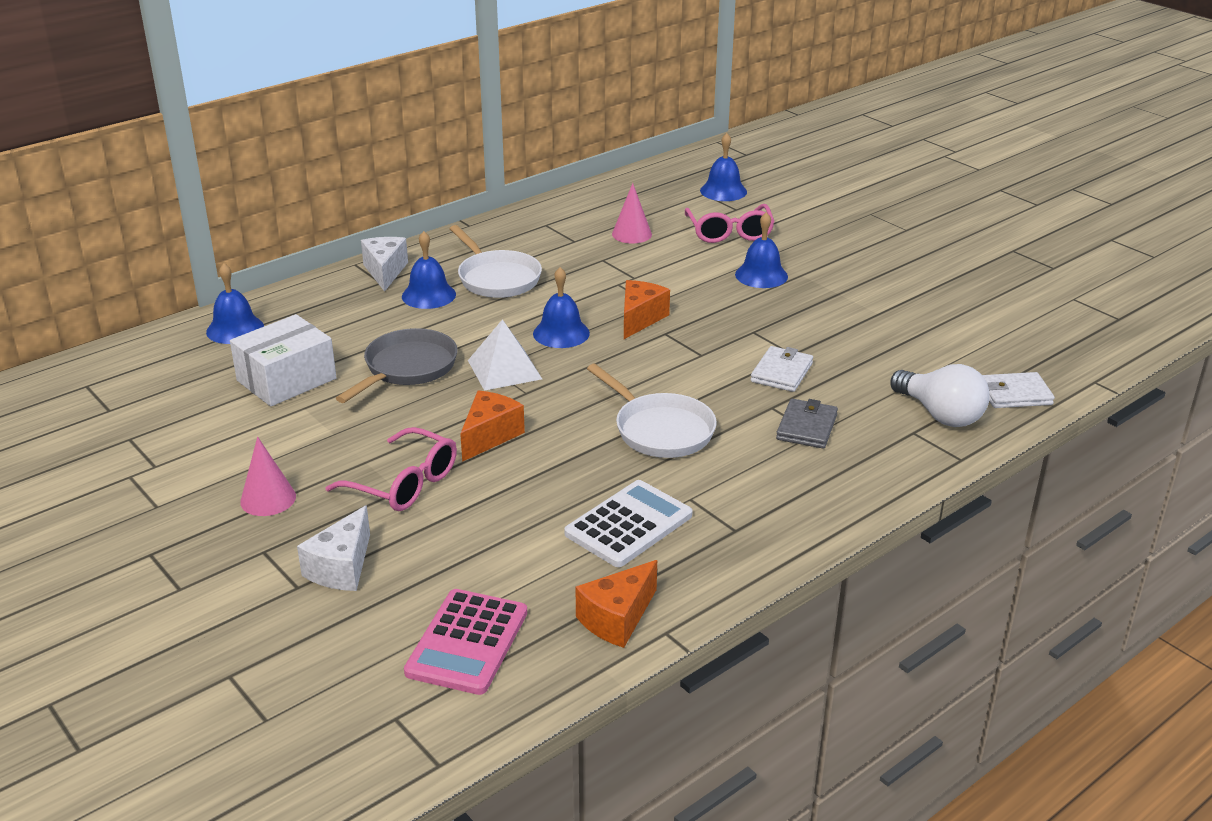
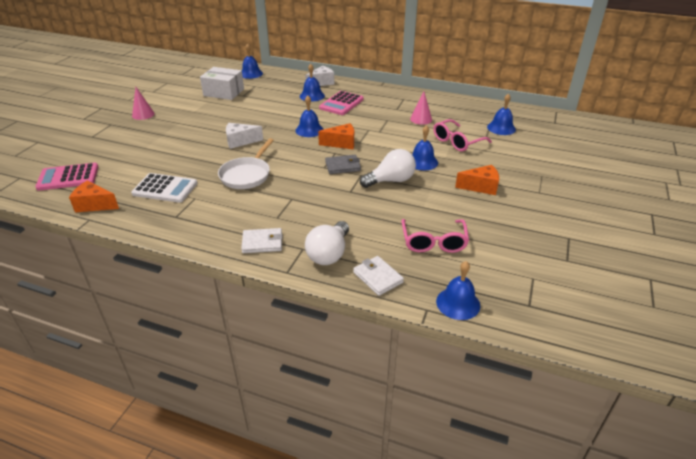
camera: 60 degrees right, 5 degrees up
white cheese [297,505,370,591] -> white cheese moved to [226,123,263,149]
pink glasses [325,427,457,511] -> pink glasses moved to [401,219,469,253]
grey pan [336,328,458,403] -> none
white pan [450,225,542,298] -> pink calculator [319,91,364,115]
orange cheese [460,390,525,462] -> orange cheese moved to [455,165,499,195]
white pyramid [468,319,542,391] -> none
white wallet [751,346,813,392] -> white wallet moved to [241,228,283,253]
grey wallet [776,399,838,448] -> grey wallet moved to [325,155,361,174]
none -> white light bulb [360,149,416,188]
none -> blue bell [436,261,480,320]

